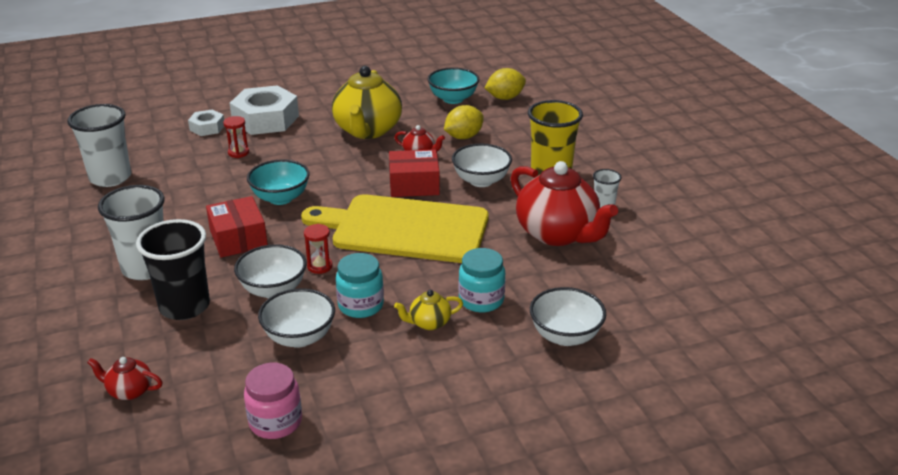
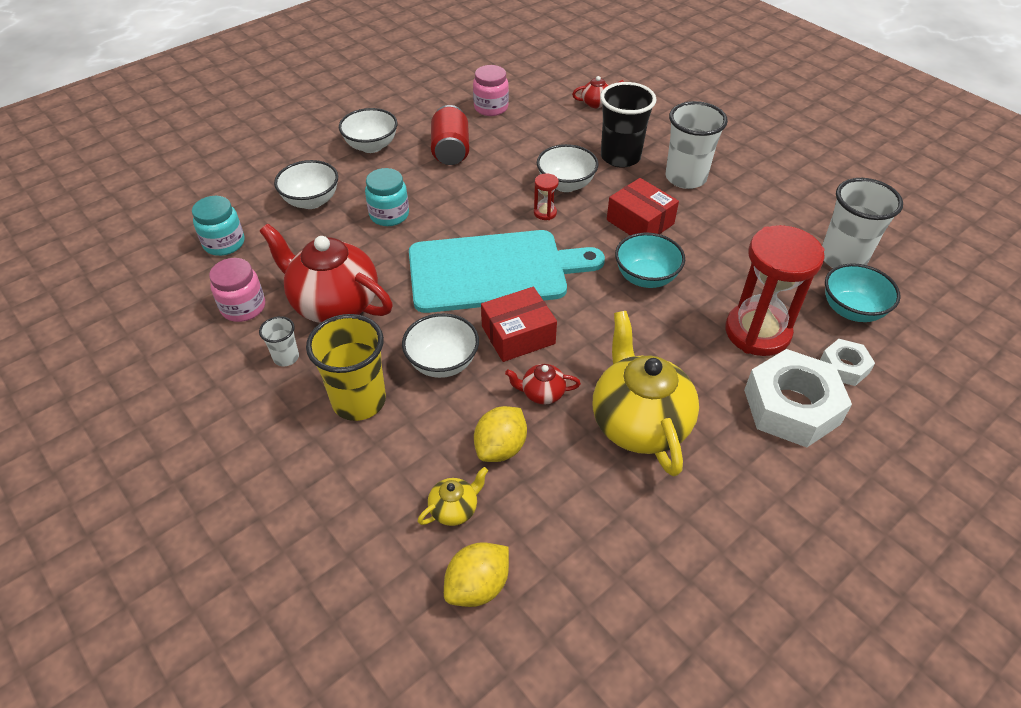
camera: 160 degrees right, 15 degrees up
red hourglass [223,116,249,158] -> red hourglass [725,225,825,356], size x2.43
white bowl [258,288,335,348] -> white bowl moved to [339,108,398,153]
yellow cutting board [301,194,489,263] -> turquoise cutting board [409,230,605,313]
turquoise jar [336,253,384,318] -> turquoise jar moved to [192,196,245,256]
yellow teapot [394,290,463,330] -> yellow teapot moved to [418,467,488,526]
turquoise bowl [427,67,479,104] -> turquoise bowl moved to [825,263,901,322]
none -> pink jar [209,258,265,322]
none -> red can [431,105,469,165]

